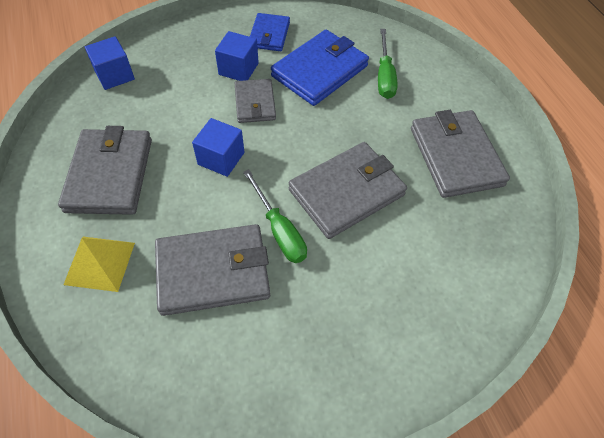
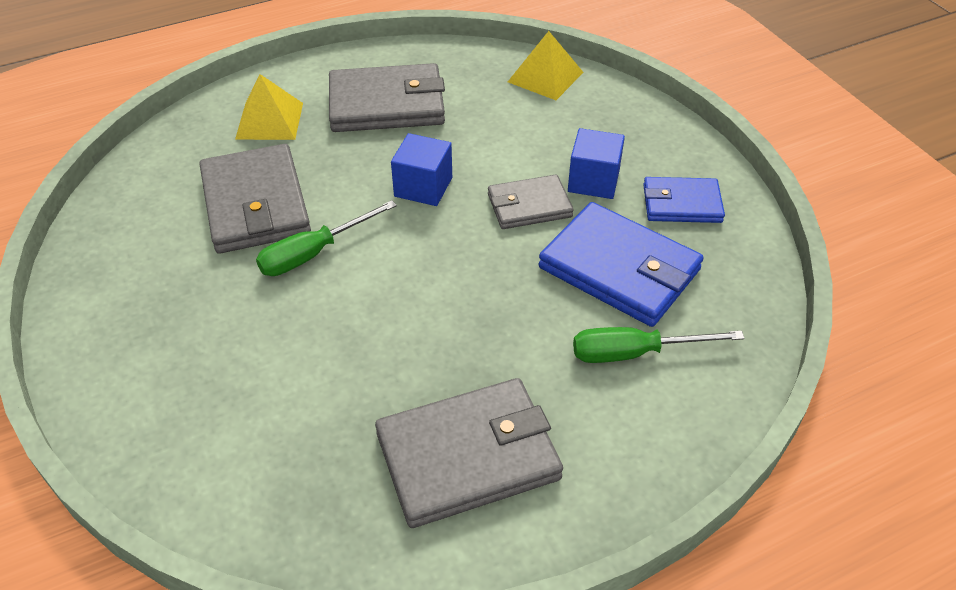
camera: 85 degrees right, 10 degrees down
blue cube [85,36,135,90] -> yellow pyramid [508,31,583,100]
grey wallet [289,142,407,239] -> none

